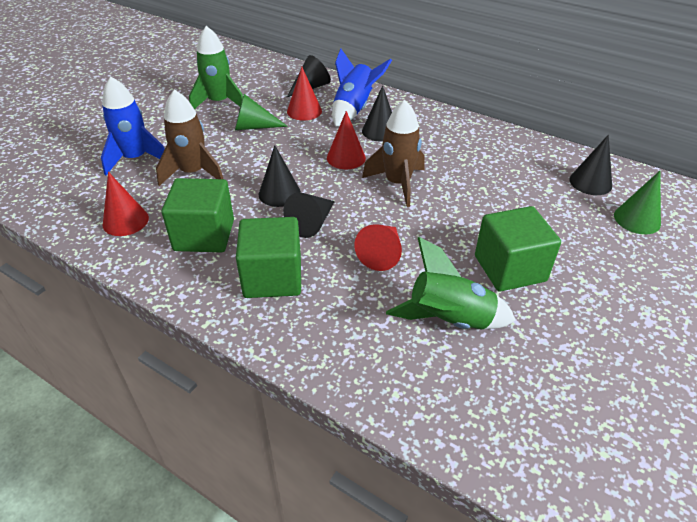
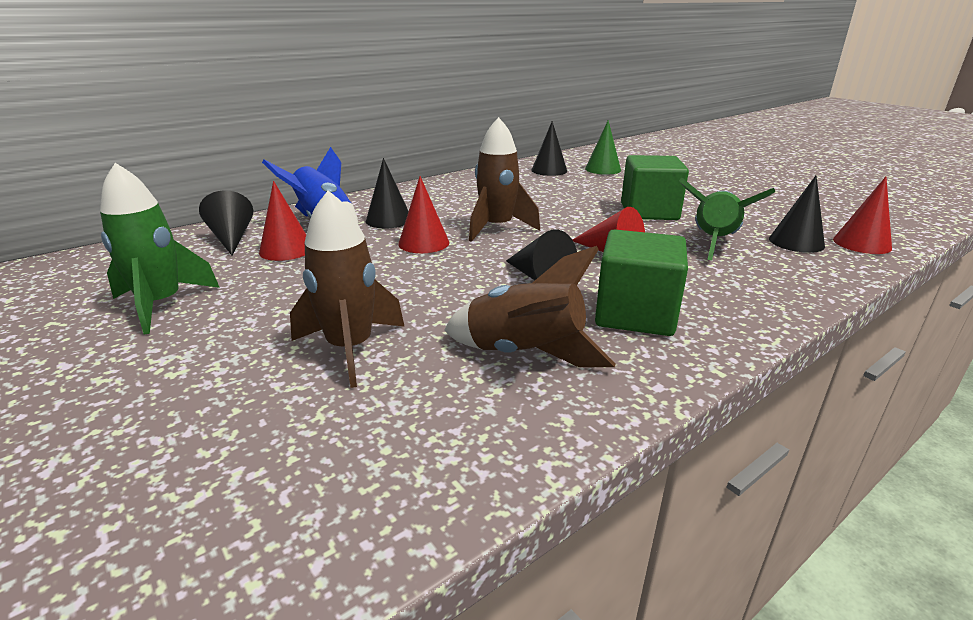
camera: 70 degrees left, 15 degrees down
blue rocket [101,76,165,175] -> none
red cone [103,172,149,236] -> red cone moved to [833,176,892,254]
green cube [162,178,234,252] -> brown rocket [444,246,616,367]
green cone [235,94,288,130] -> none
black cone [259,145,301,207] -> black cone moved to [769,175,825,253]

